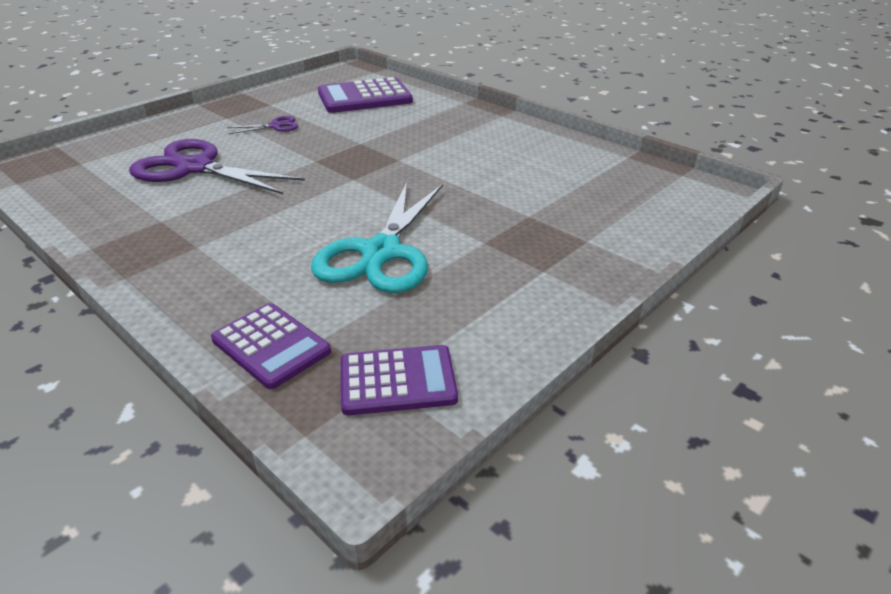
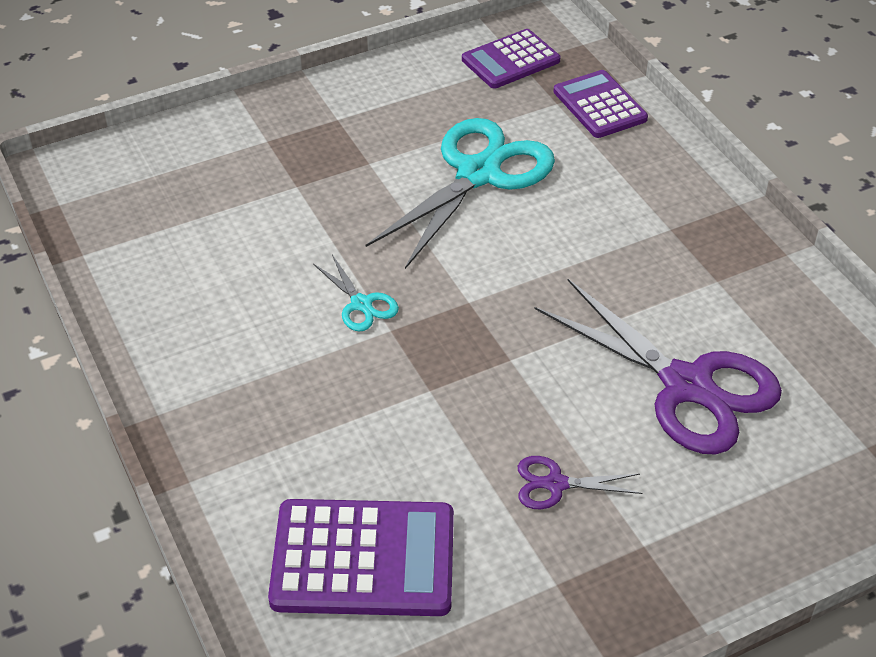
camera: 160 degrees left, 10 degrees up
purple calculator [341,345,458,415] -> purple calculator turned 45 degrees counterclockwise [462,29,560,89]
none -> turquoise scissors [313,255,399,332]

